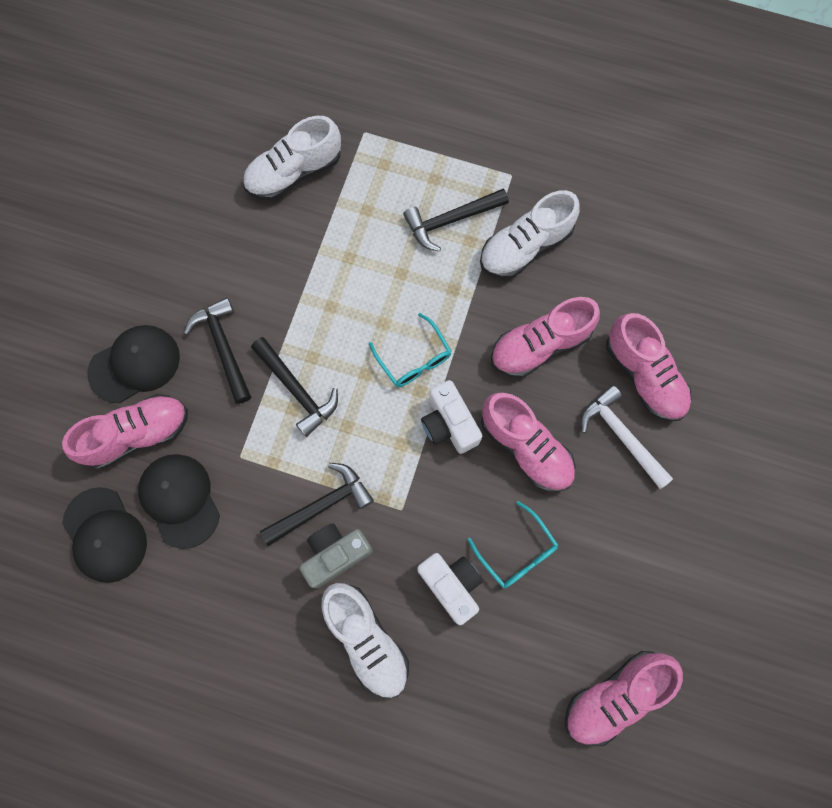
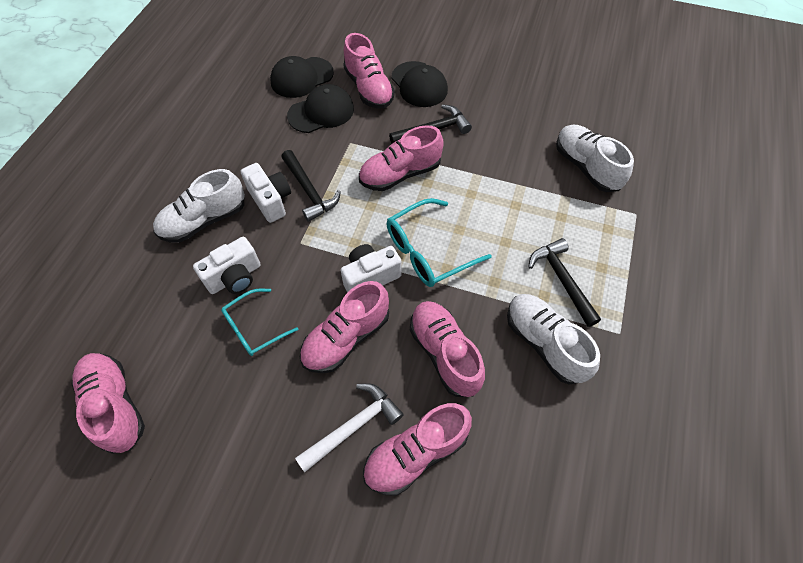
camera: 90 degrees right, 15 degrees down
black hammer [251,337,338,437] -> pink shoe [359,125,444,191]
grey camera [299,523,373,588] -> white camera [241,163,291,223]
turquoise glasses [369,313,452,387] -> turquoise glasses [387,198,492,287], size x1.52

